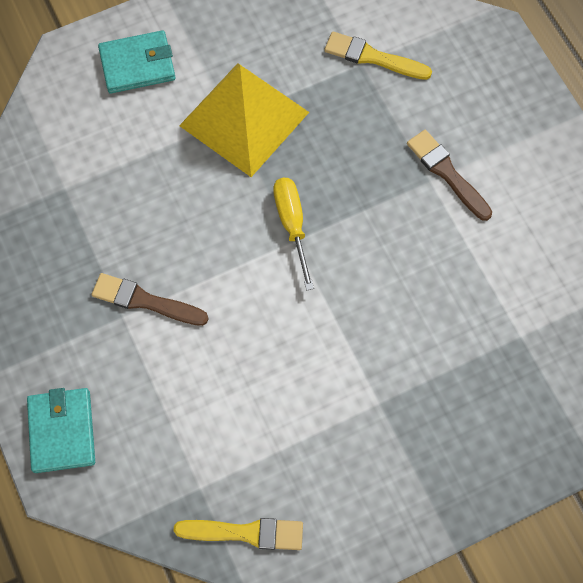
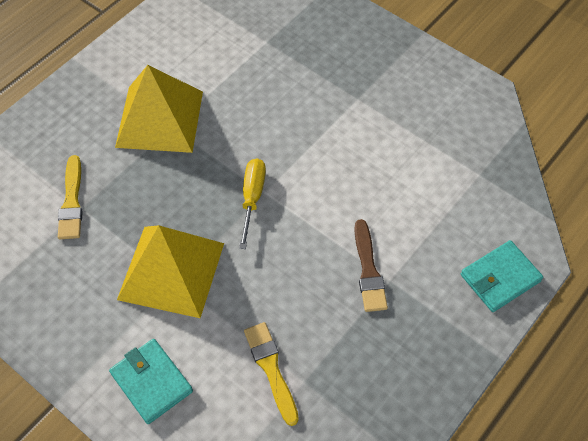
camera: 115 degrees left, 10 degrees down
yellow brush [173,518,303,550] -> yellow brush moved to [244,322,299,426]
yellow screwdriver [273,178,314,290] -> yellow screwdriver turned 135 degrees clockwise [239,158,266,249]
brown brush [407,130,492,221] -> yellow pyramid [115,65,203,153]

